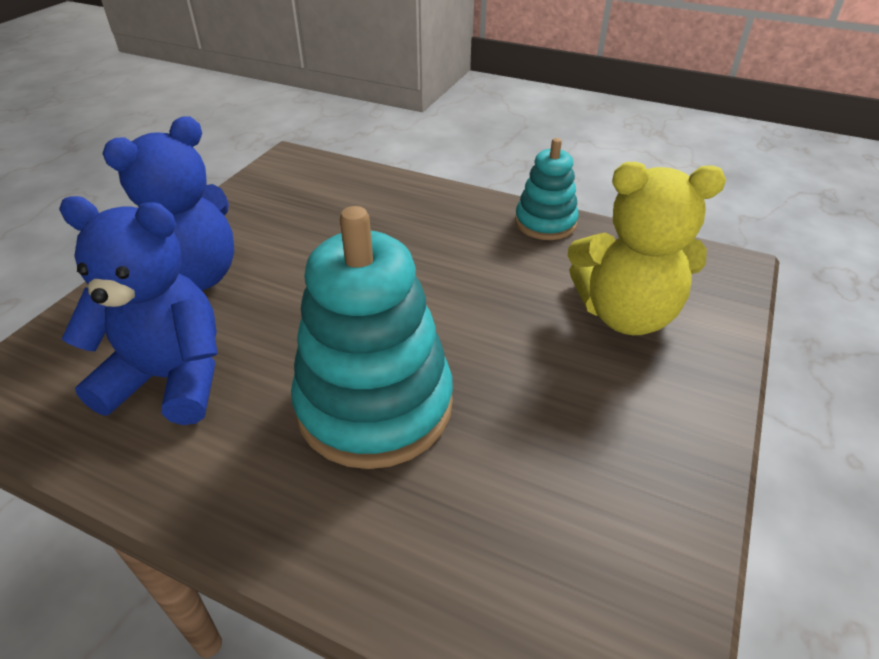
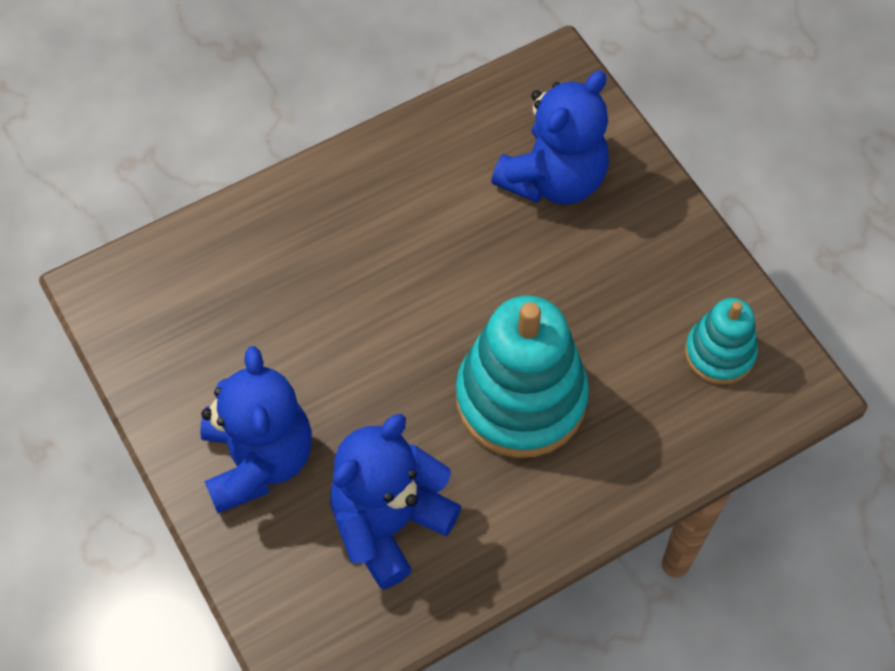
camera: 55 degrees left, 20 degrees up
turquoise stacking toy [515,138,579,240] -> turquoise stacking toy moved to [685,298,758,384]
yellow teddy bear [568,162,726,335] -> blue teddy bear [491,70,609,205]

